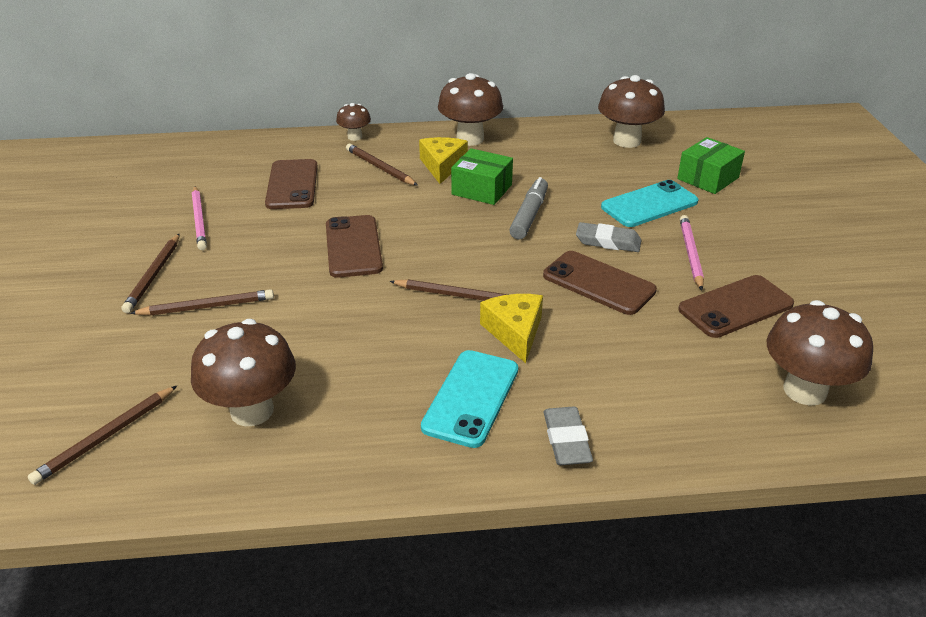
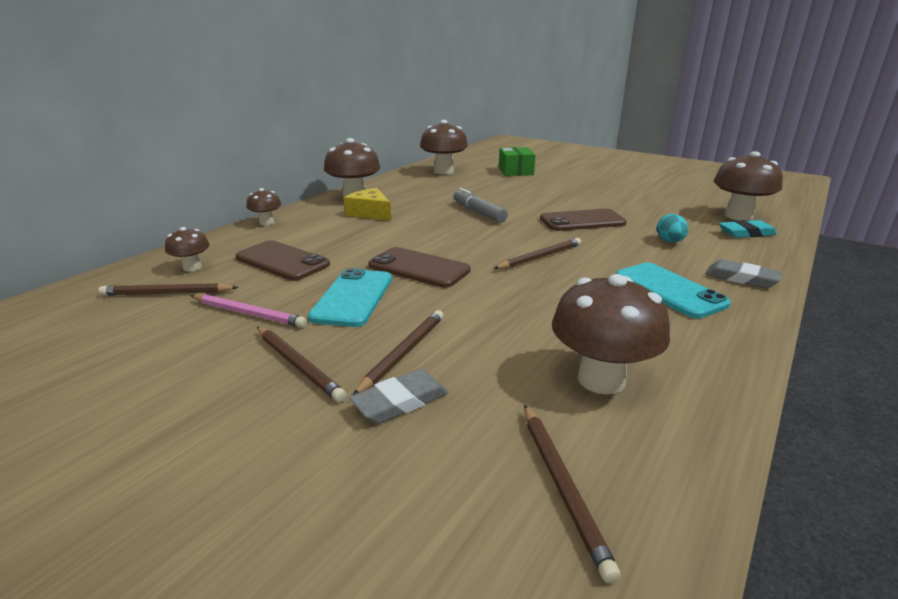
camera: 50 degrees left, 10 degrees down
brown pencil [346,144,418,186] -> brown pencil moved to [98,283,239,296]
green box [451,148,513,205] -> none
yellow cheese [480,294,543,363] -> none
grey eraser [576,222,641,252] -> grey eraser moved to [349,369,449,424]
turquoise phone [601,180,699,227] -> turquoise phone moved to [308,268,392,327]
brown phone [678,275,794,338] -> none
pink pencil [680,215,704,291] -> none
none -> brown mushroom [165,227,209,271]
none -> turquoise egg [657,214,688,242]
none -> turquoise eraser [719,220,777,238]

